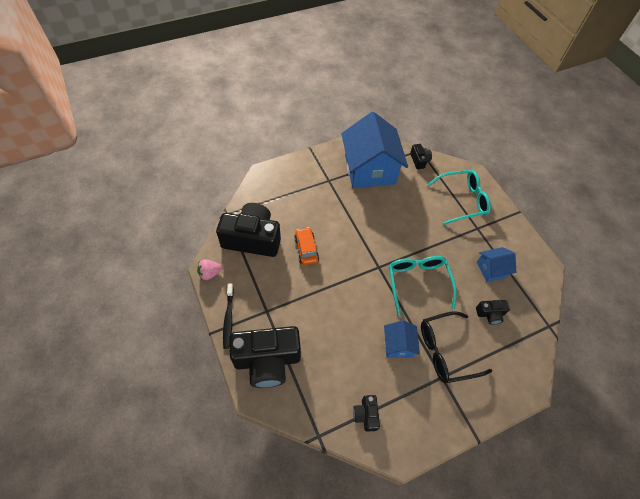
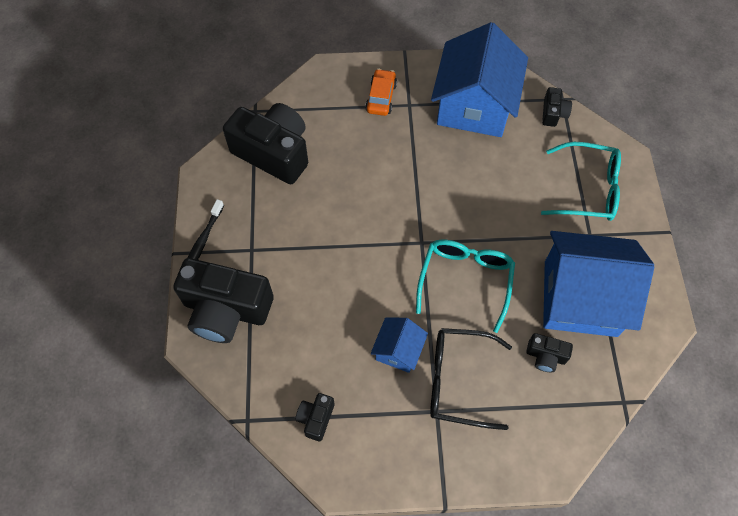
camera: 25 degrees right, 5 degrees up
pink strawberry [197,259,223,280] -> none
orange car [294,227,319,265] -> orange car moved to [365,69,397,116]
blue house [477,247,516,282] -> blue house [543,231,654,337], size x2.13

